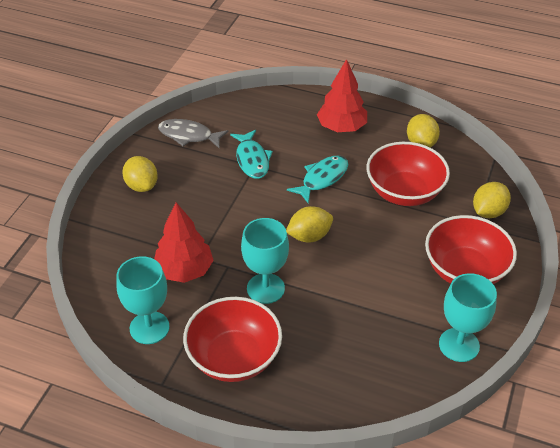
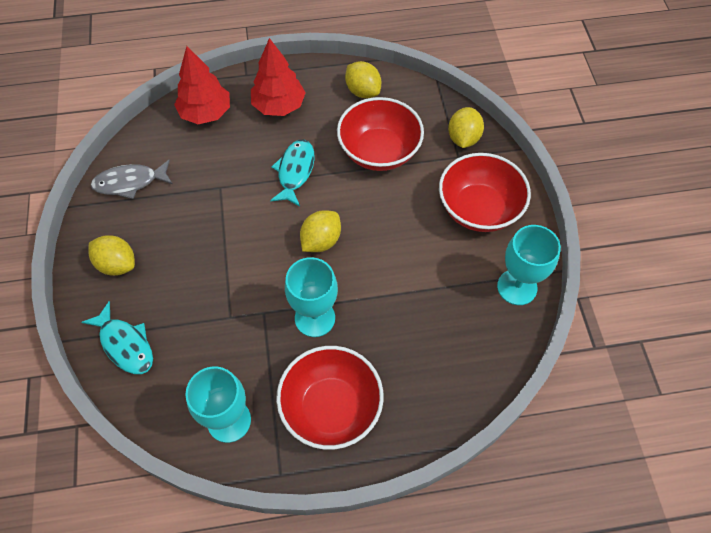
camera: 30 degrees left, 15 degrees up
red tree [154,202,214,283] -> red tree moved to [174,46,230,124]
turquoise fish [230,130,273,179] -> turquoise fish moved to [81,301,153,374]

